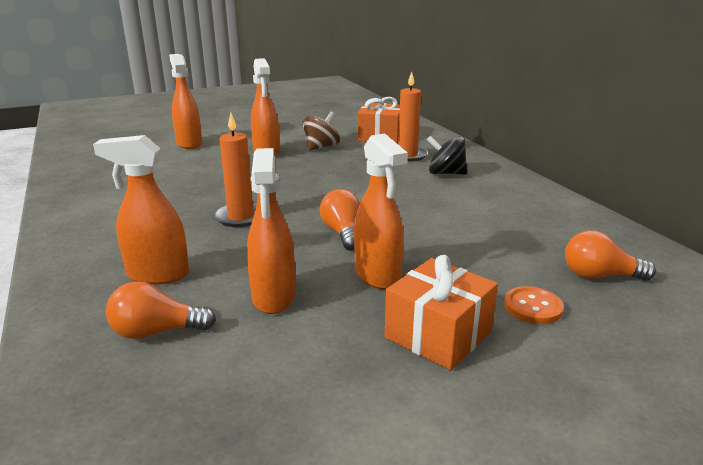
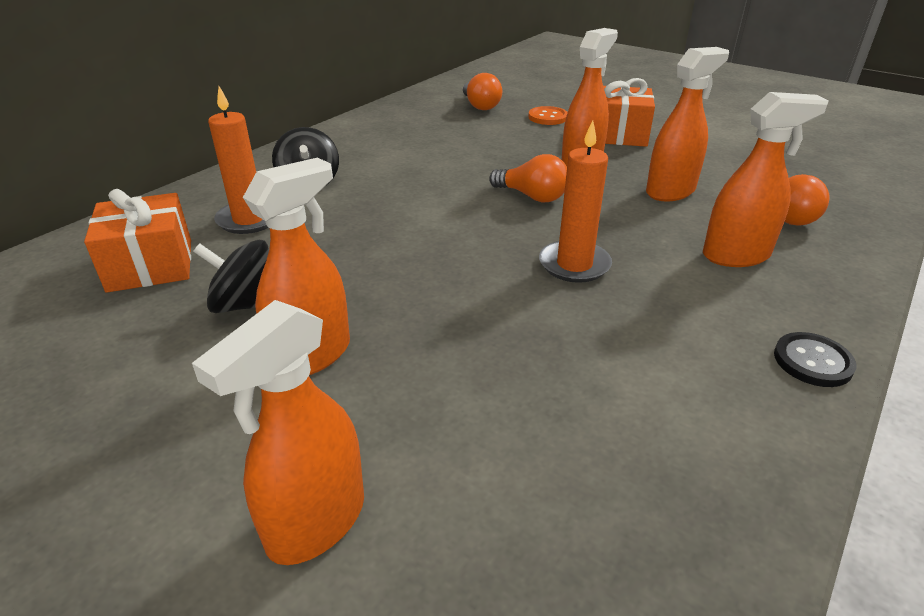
camera: 120 degrees left, 10 degrees up
orange spray bottle [93,135,189,284] -> orange spray bottle turned 75 degrees counterclockwise [703,92,829,267]
brown spinning top [302,112,340,151] -> black spinning top [193,240,269,313]
orange light bulb [320,189,360,251] -> orange light bulb turned 105 degrees counterclockwise [489,154,567,202]
none -> black button [774,332,857,387]

